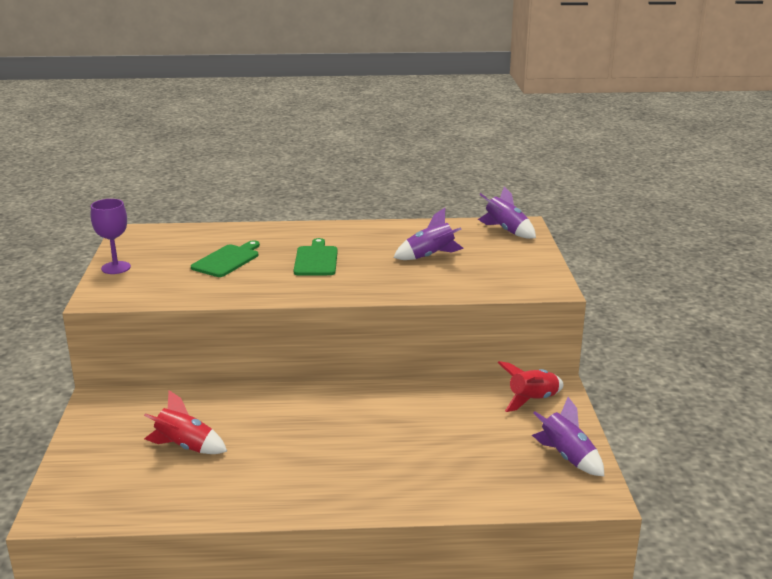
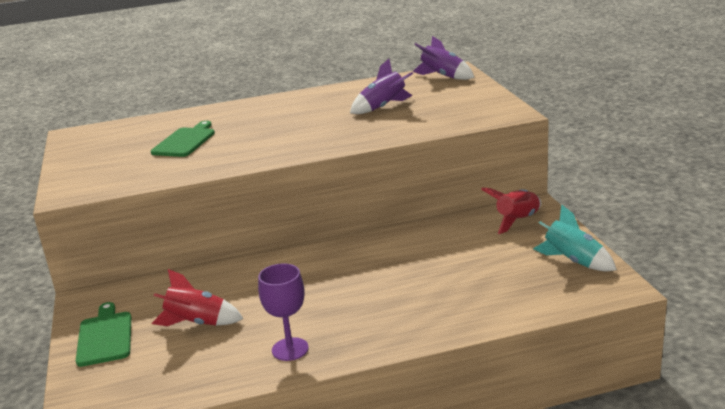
camera: 10 degrees left, 0 degrees up
purple goblet [91,199,131,274] -> purple goblet moved to [258,263,309,361]
green cutting board [294,238,338,275] -> green cutting board moved to [76,302,131,367]
purple rocket [532,397,604,476] -> turquoise rocket [533,205,617,271]

